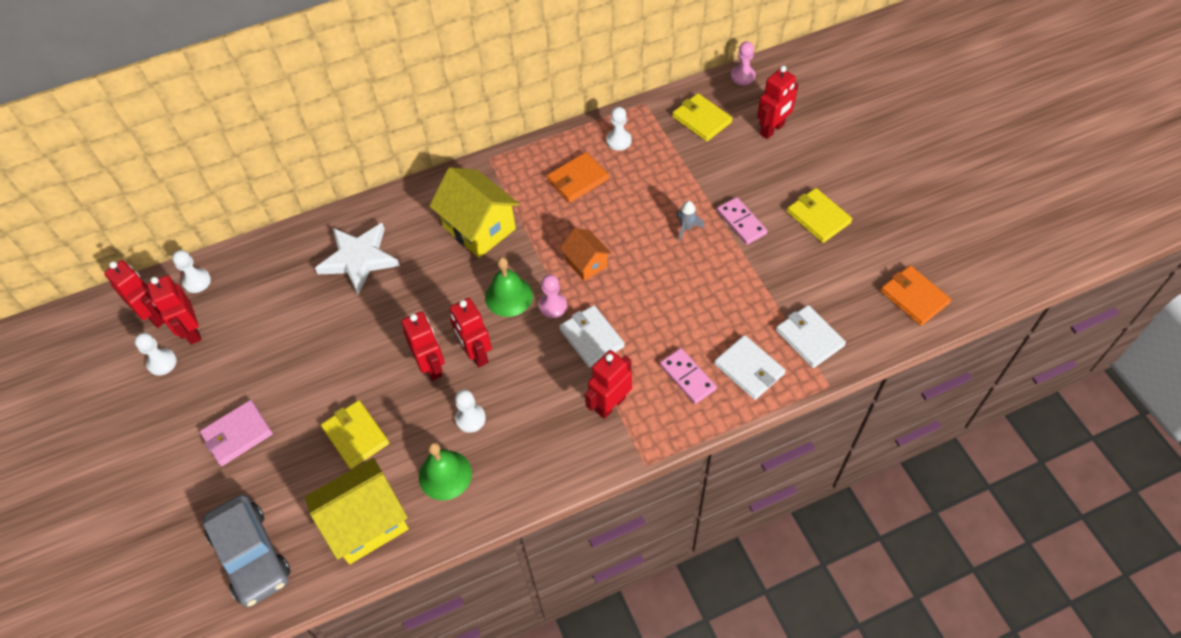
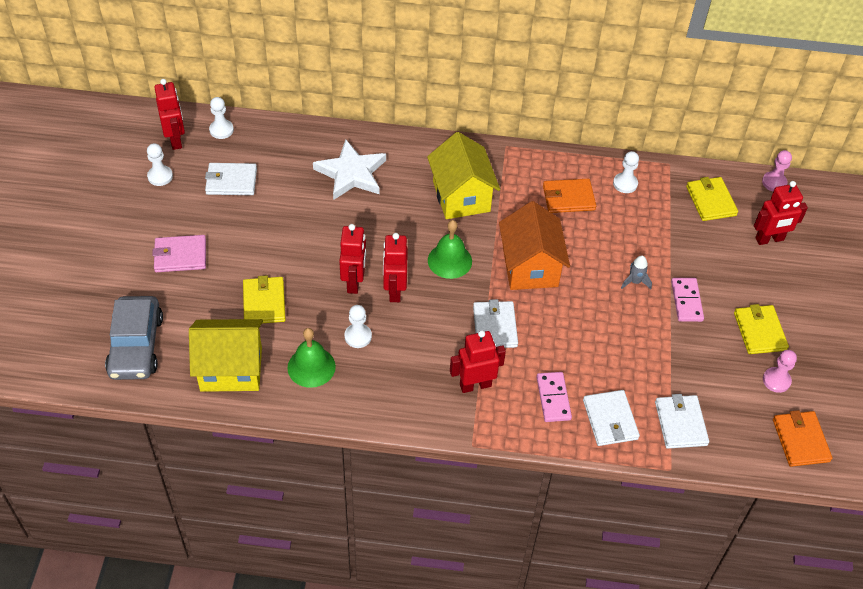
camera: 25 degrees right, 5 degrees down
red robot [147,275,201,345] -> none
pink pawn [539,274,567,318] -> pink pawn moved to [763,350,797,393]
orange house [560,228,611,281] -> orange house [499,201,570,290], size x1.76
none -> white wallet [205,163,257,195]

